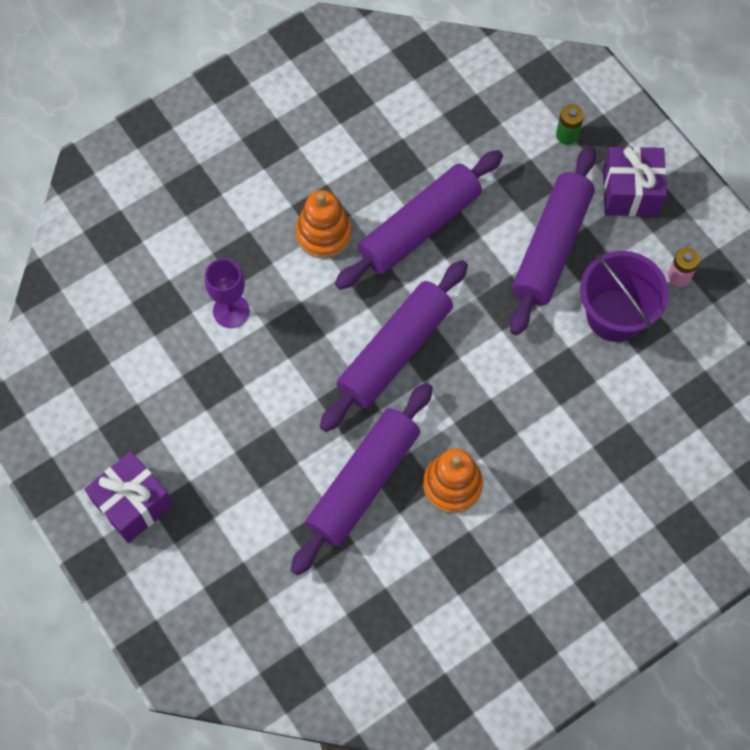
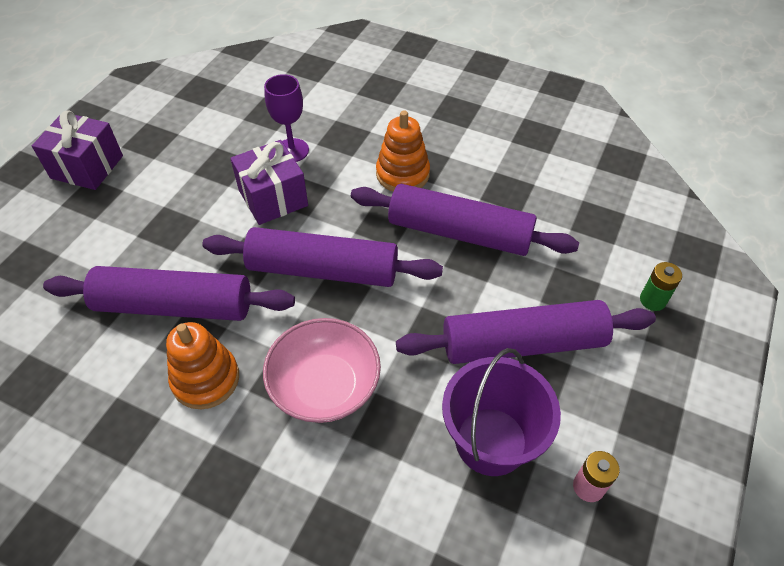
camera: 60 degrees right, 15 degrees down
purple gift [603,146,667,216] -> purple gift moved to [230,140,308,225]
none -> pink bowl [263,318,381,423]

